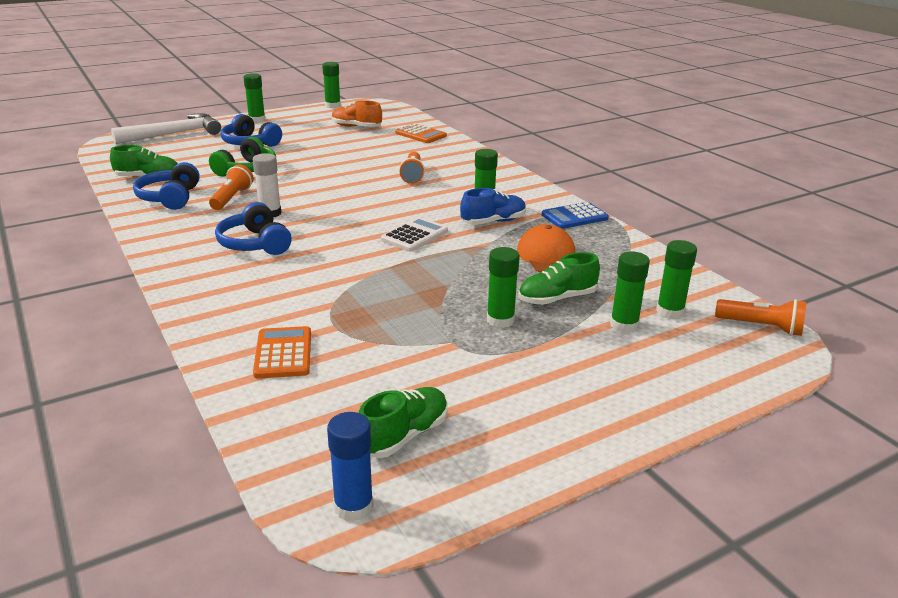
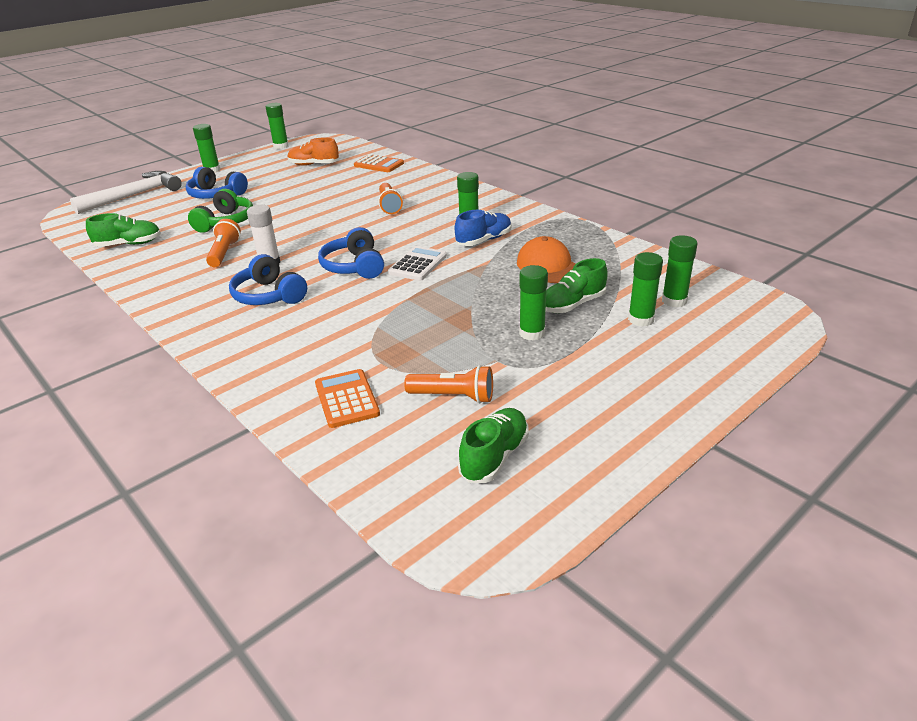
camera: 10 degrees left, 5 degrees up
blue headphones [133,162,200,210] -> blue headphones moved to [318,227,384,279]
blue glue stick [327,412,374,522] -> none
blue calculator [542,202,609,229] -> none
orange flashlight [715,299,806,336] -> orange flashlight moved to [404,365,493,404]

